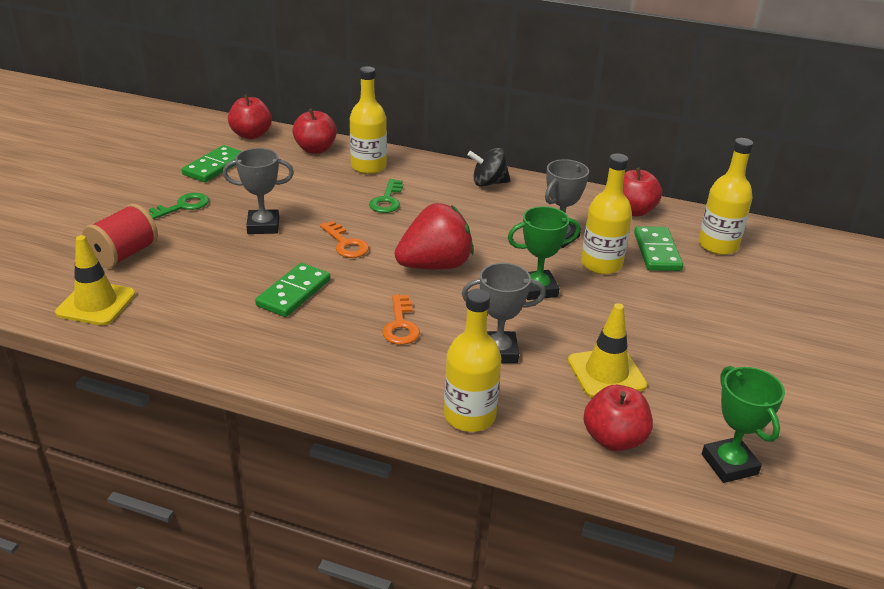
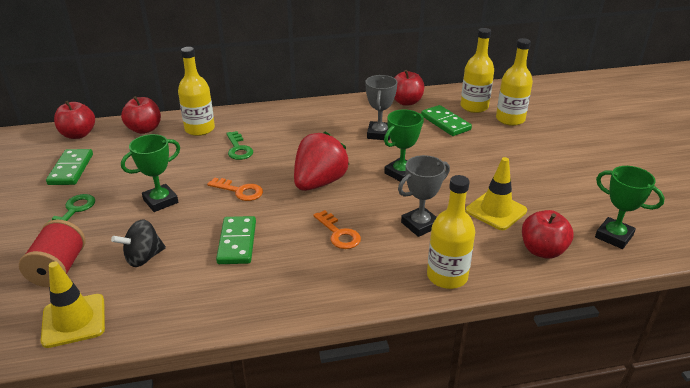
camera: 30 degrees left, 0 degrees up
grey trophy [223,148,294,234] -> green trophy [121,134,180,212]
black spinning top [467,148,511,187] -> black spinning top moved to [111,219,166,267]
yellow bottle [581,154,632,275] -> yellow bottle moved to [496,38,533,126]

